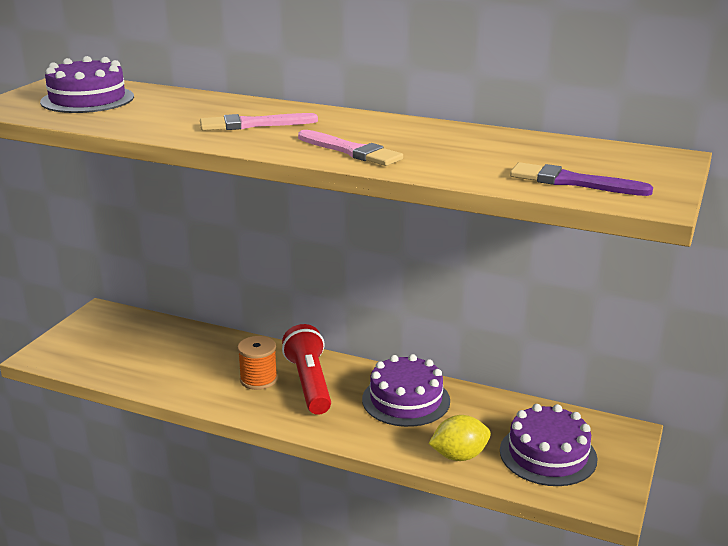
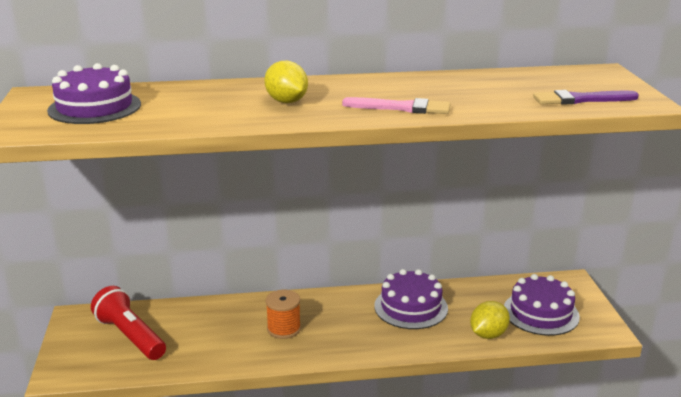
camera: 30 degrees left, 0 degrees up
pink brush [200,113,318,131] -> yellow lemon [264,61,308,103]
red flashlight [282,324,331,415] -> red flashlight moved to [91,286,166,360]

